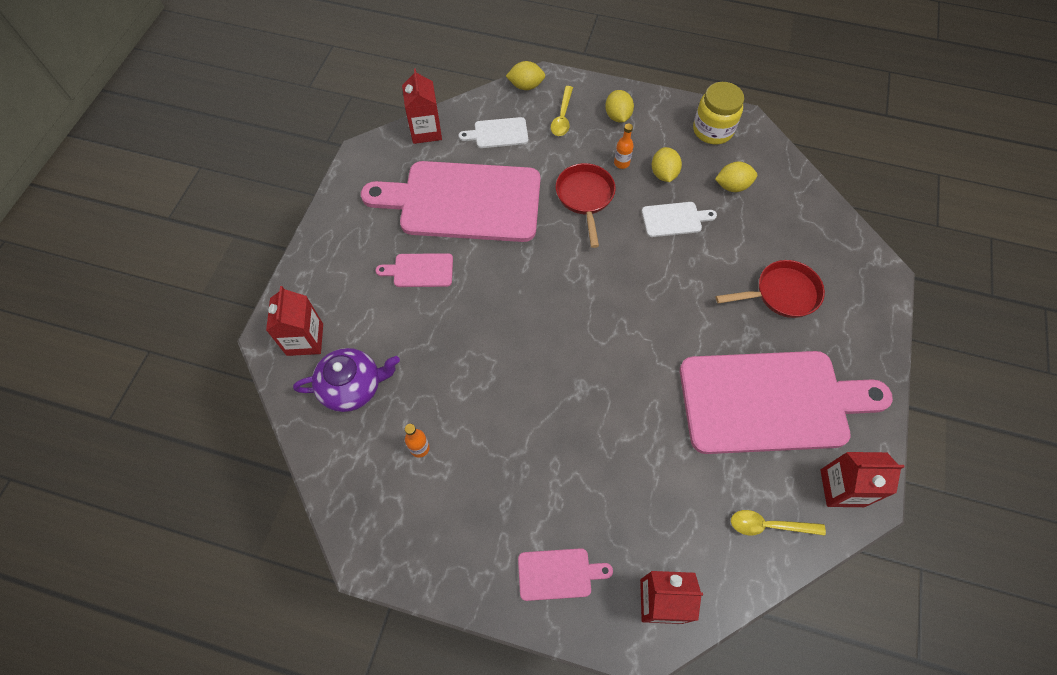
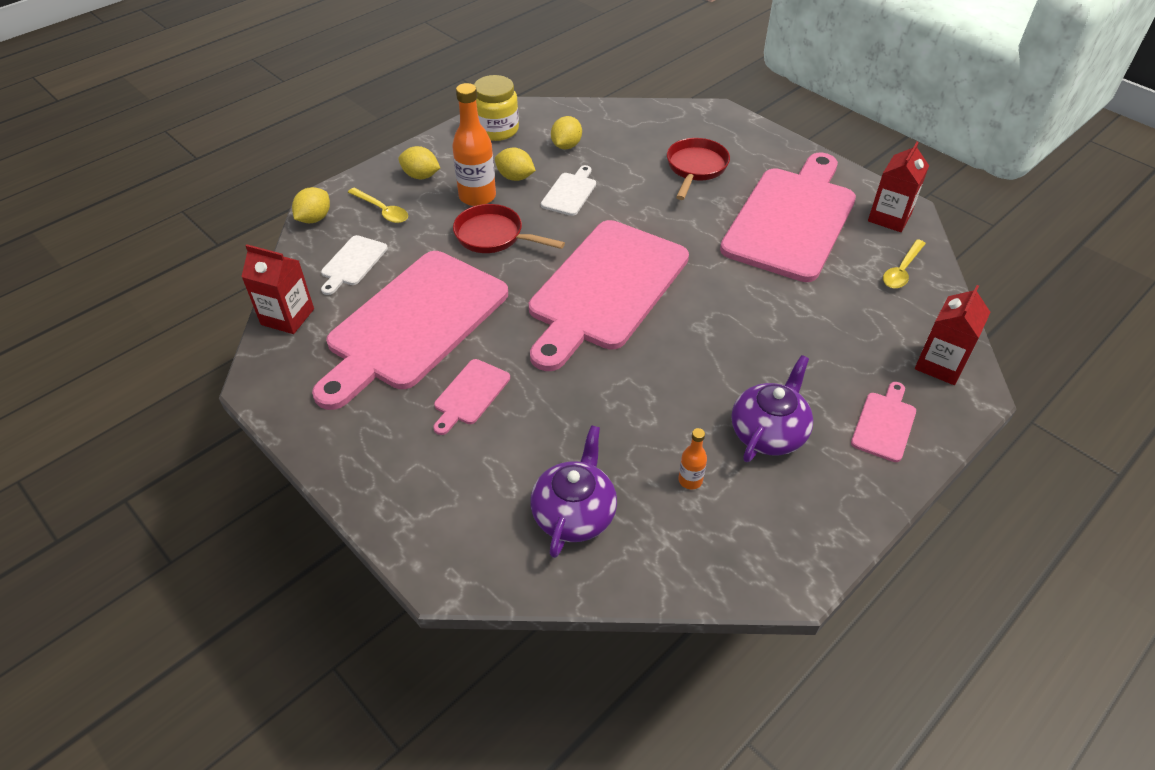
camera: 60 degrees left, 15 degrees down
red carton [266,286,323,356] -> none
orange bottle [614,124,634,169] -> orange bottle [452,83,496,206], size x2.06
none -> pink cutting board [529,220,689,371]
none -> purple teapot [731,355,813,462]

